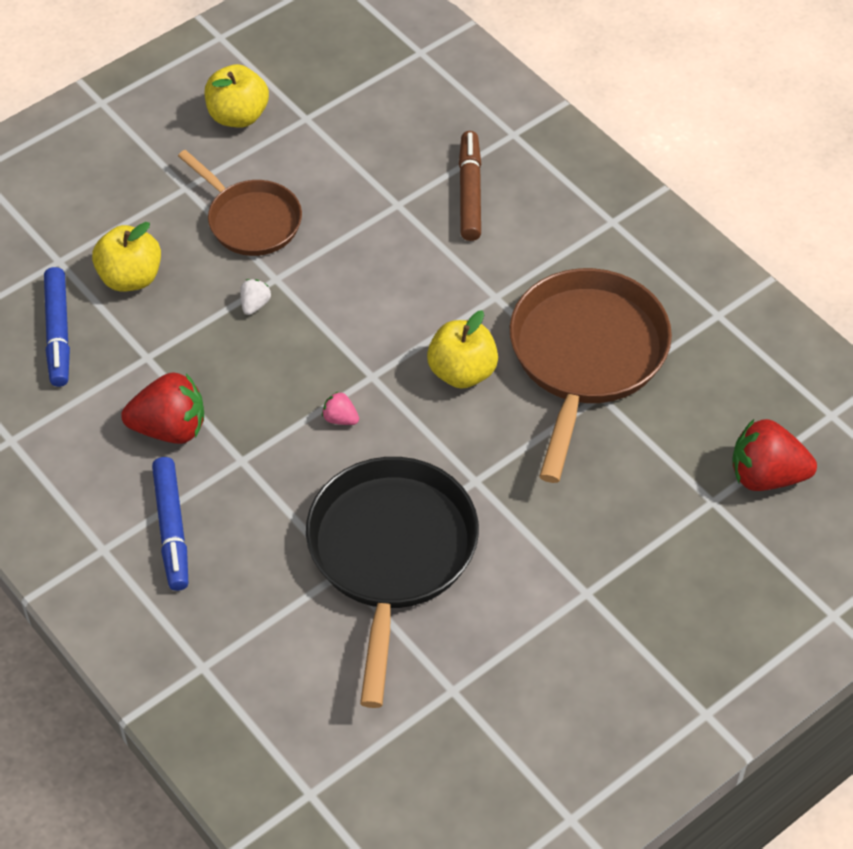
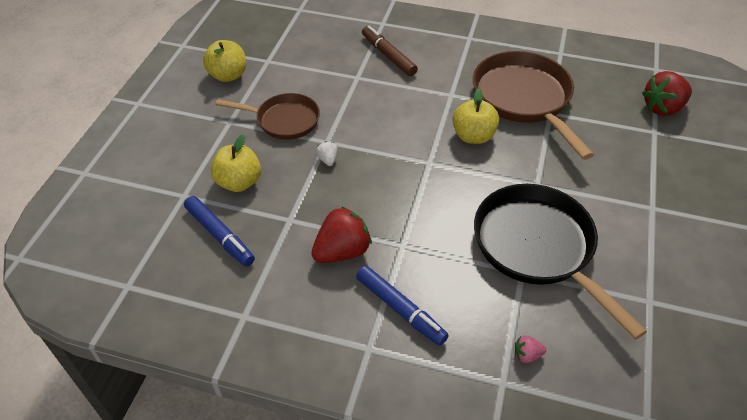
camera: 35 degrees left, 5 degrees down
pink strawberry [322,392,359,425] -> pink strawberry moved to [515,335,546,363]

